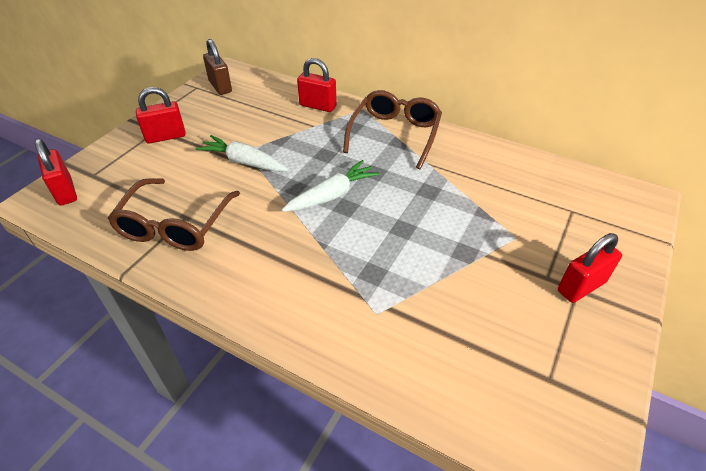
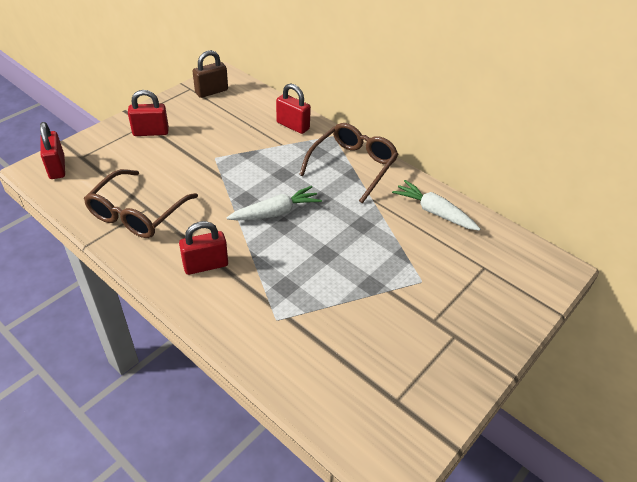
camera: 10 degrees right, 0 degrees up
white carrot [195,135,288,172] -> white carrot moved to [392,180,480,231]
brown padlock [203,39,232,95] -> brown padlock turned 75 degrees clockwise [193,50,228,98]
red padlock [558,233,622,303] -> red padlock moved to [179,221,228,275]

